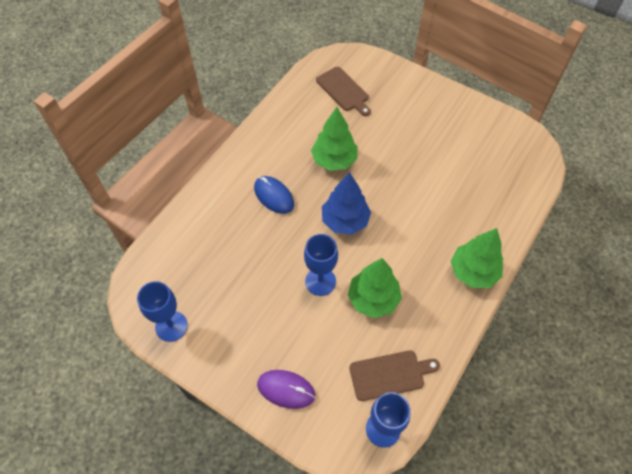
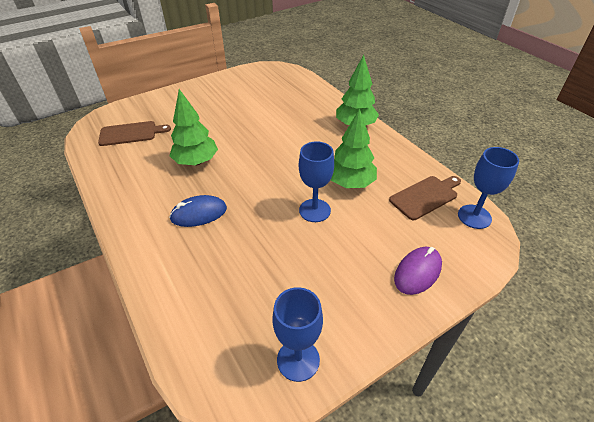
camera: 65 degrees left, 15 degrees down
blue tree [322,172,371,235] -> none
brown cutting board [349,350,440,401] -> brown cutting board turned 45 degrees clockwise [389,176,461,220]

